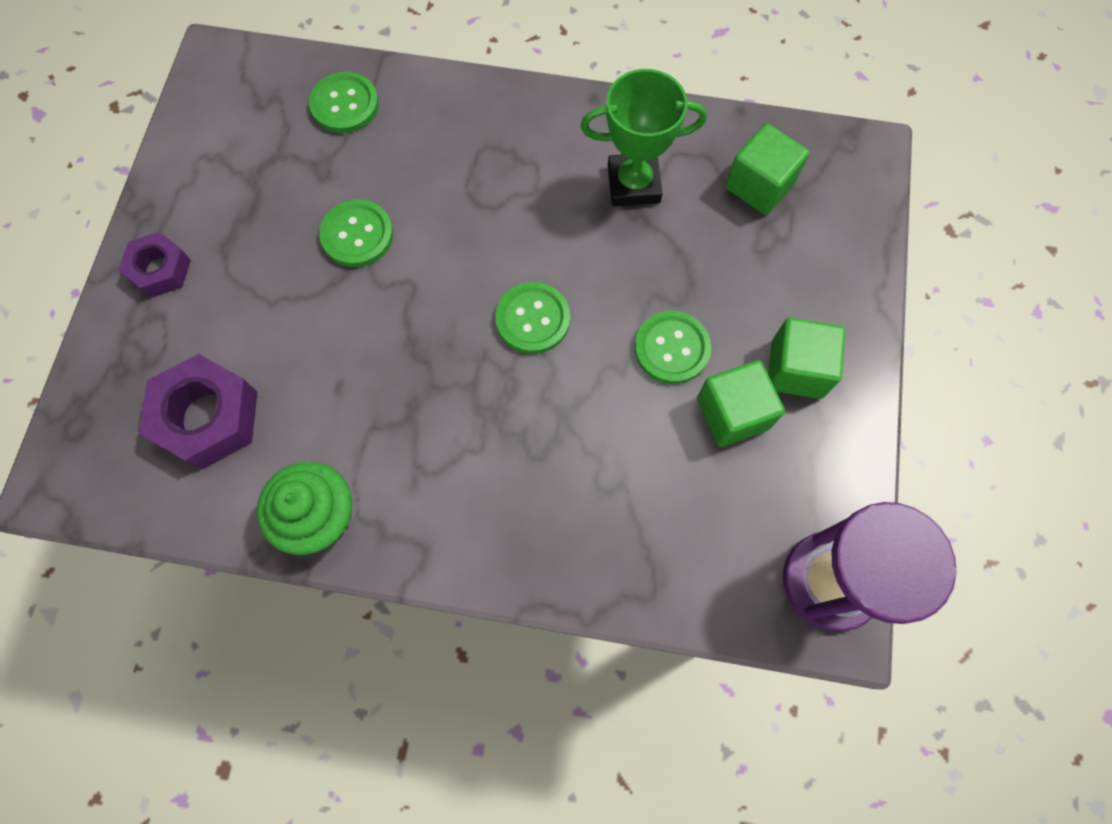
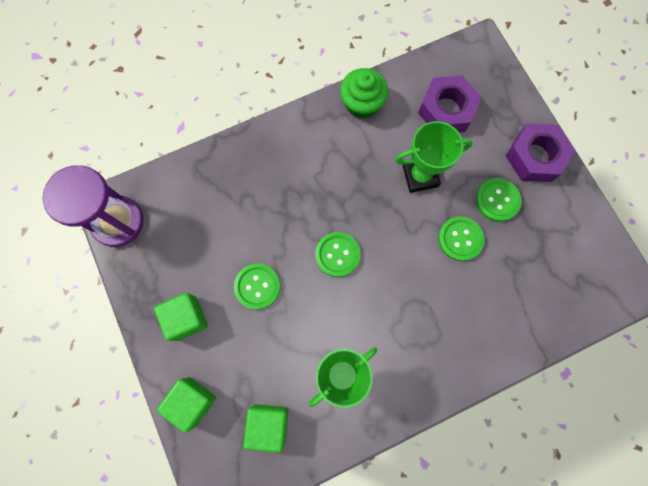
camera: 145 degrees right, 5 degrees up
purple nut [118,232,191,298] -> purple nut [505,123,575,182], size x1.62
green button [309,72,379,133] -> green button moved to [476,178,522,222]
green cube [697,360,785,447] -> green cube moved to [157,377,216,433]
none -> green trophy [395,121,473,193]

